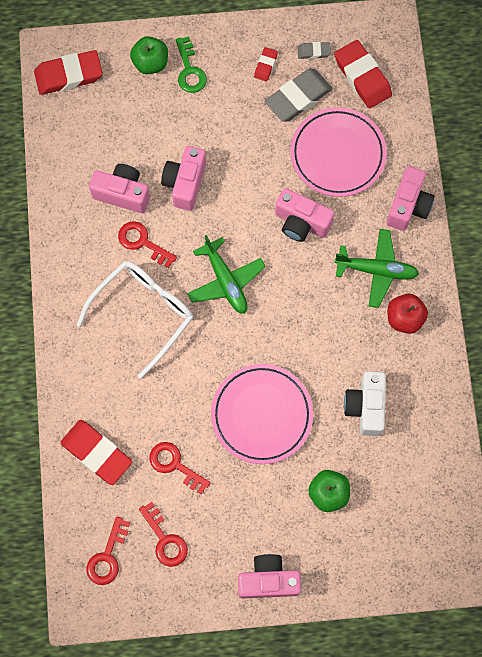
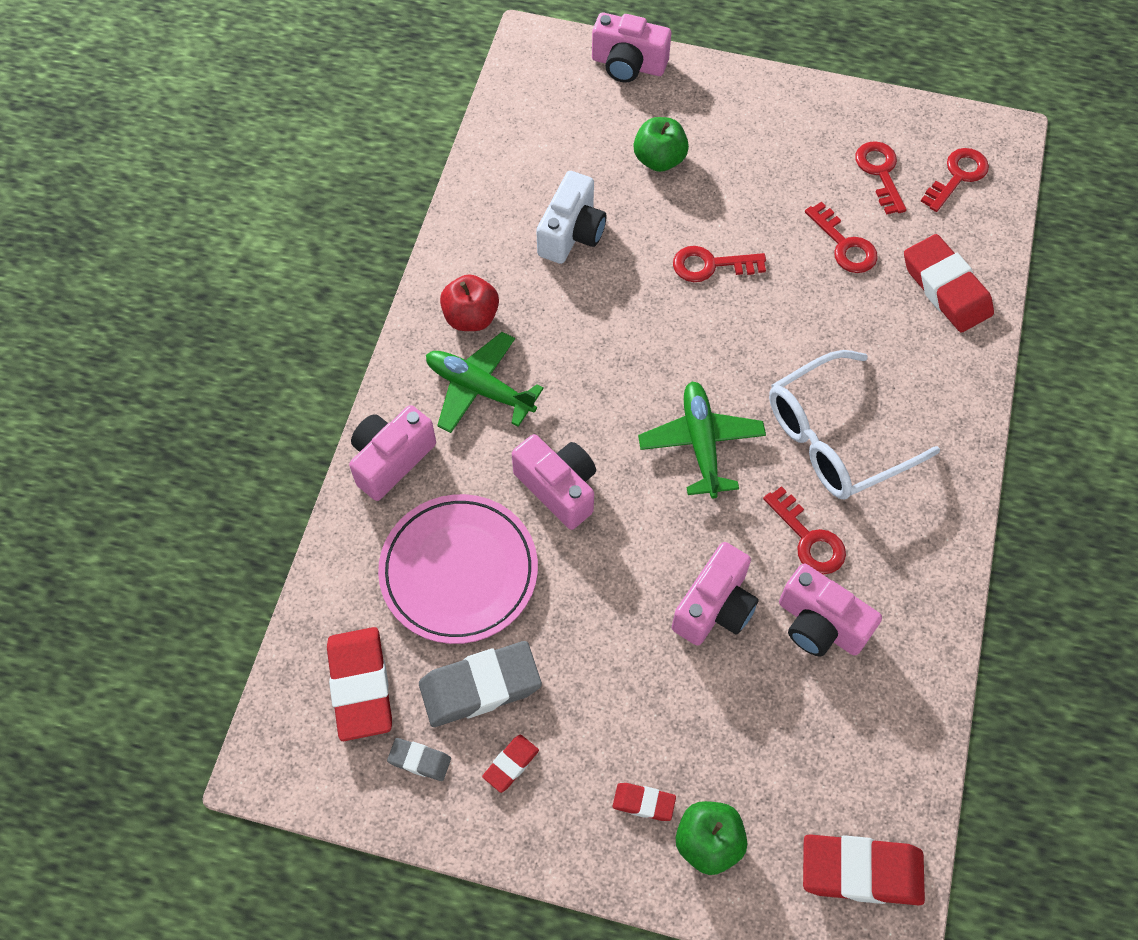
camera: 160 degrees left, 10 degrees down
green key [176,36,207,93] -> red eraser [612,783,676,821]
pink plate [211,364,313,464] -> red key [673,246,766,282]
pink camera [238,554,301,598] -> pink camera moved to [592,13,671,83]

